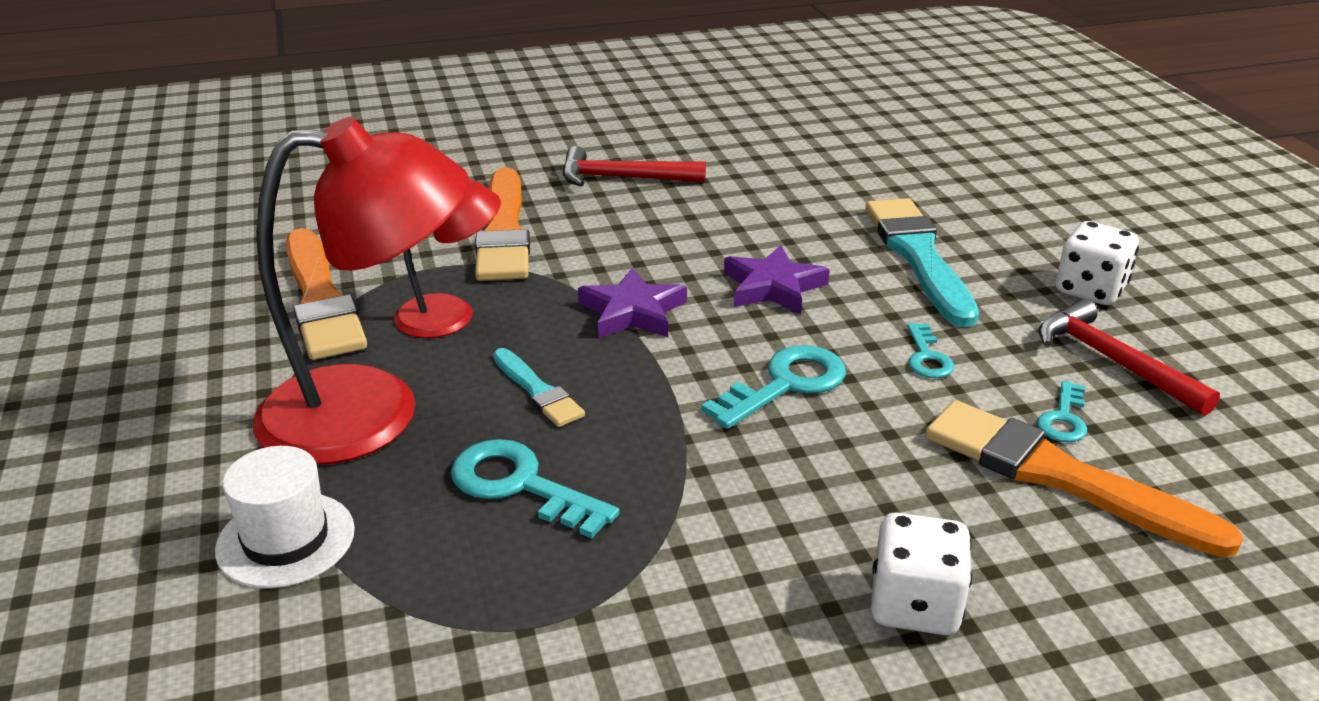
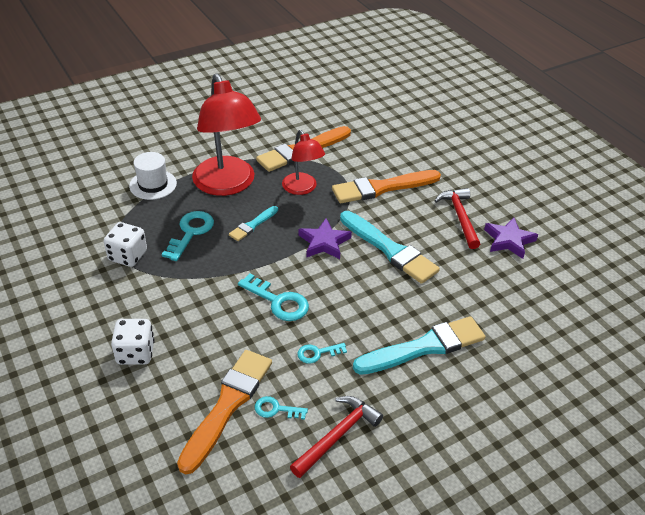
camera: 75 degrees right, 10 degrees up
purple star [724,245,830,314] -> purple star moved to [484,218,538,259]
white dice [1056,221,1139,305] -> white dice moved to [104,222,147,267]
none -> turquoise brush [340,211,440,284]

